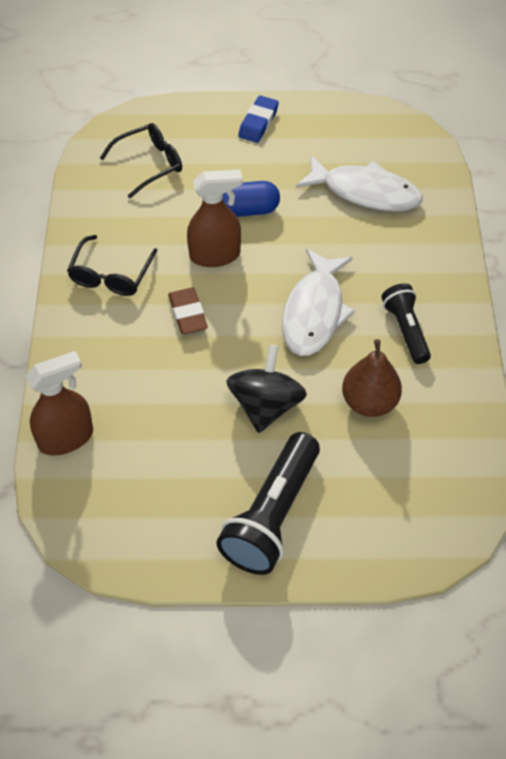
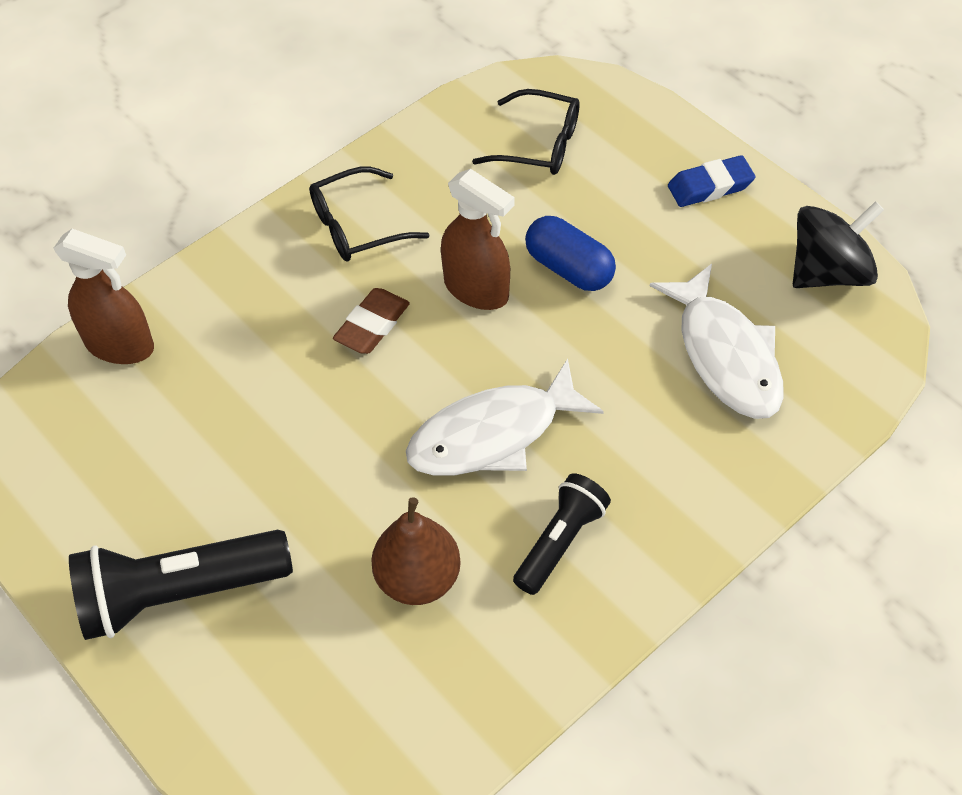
camera: 50 degrees right, 0 degrees up
black spinning top [226,345,307,433] -> black spinning top moved to [793,201,884,288]

